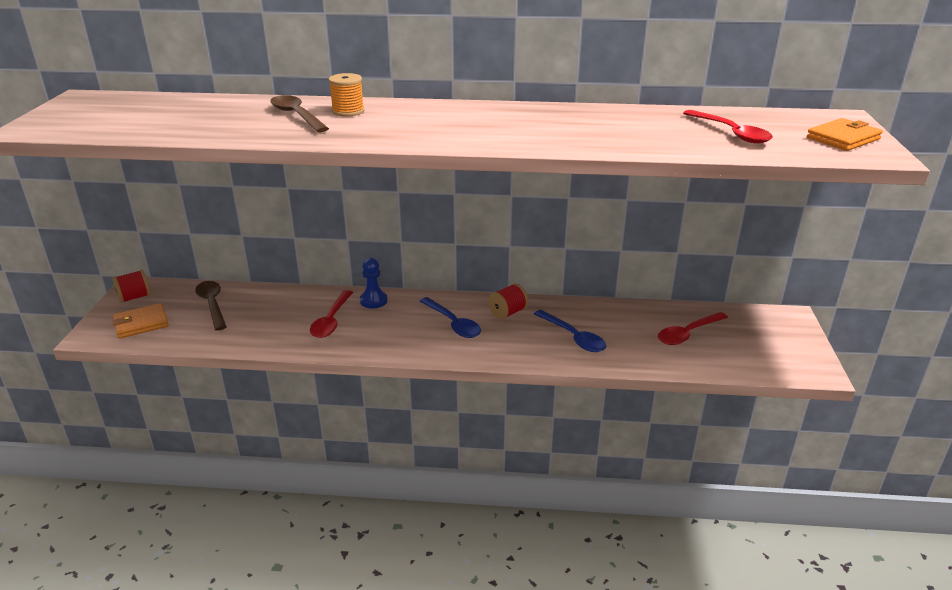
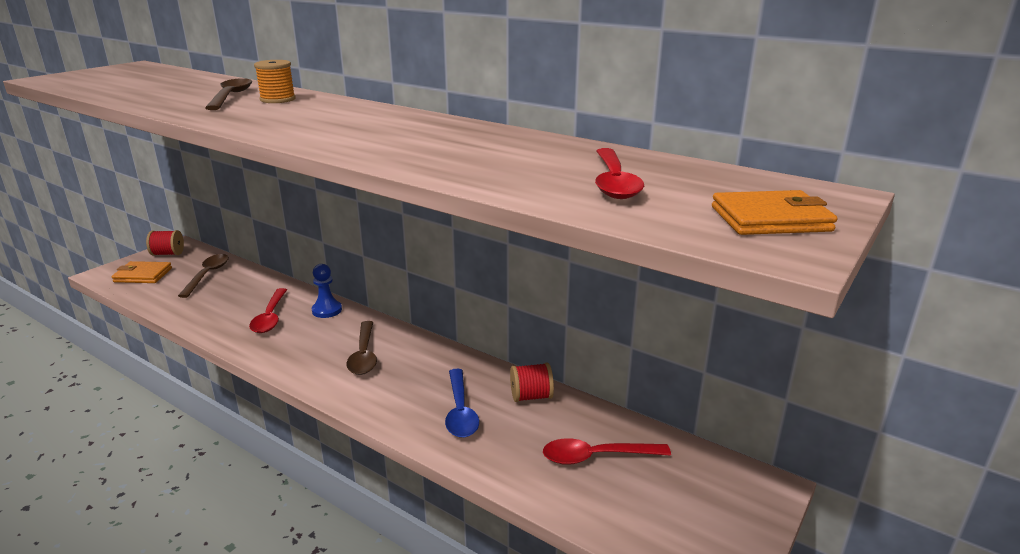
camera: 30 degrees right, 5 degrees down
red spoon [310,290,353,338] -> red spoon turned 45 degrees counterclockwise [249,288,287,333]
blue spoon [420,297,481,338] -> brown spoon [346,321,377,375]
red spool [488,283,528,319] -> red spool moved to [510,363,554,402]

